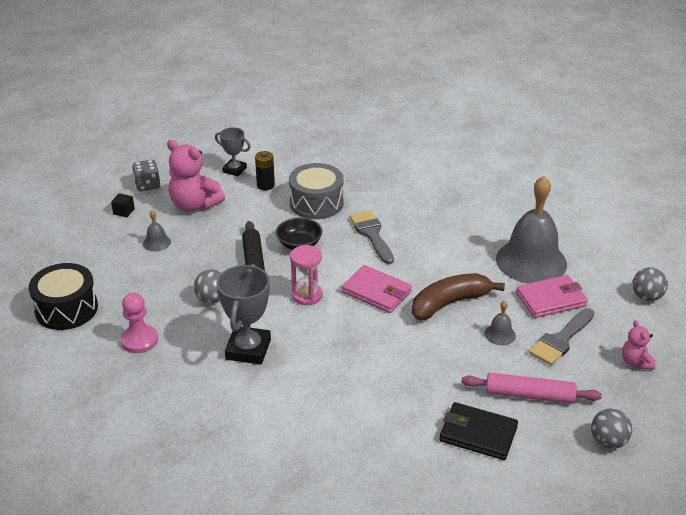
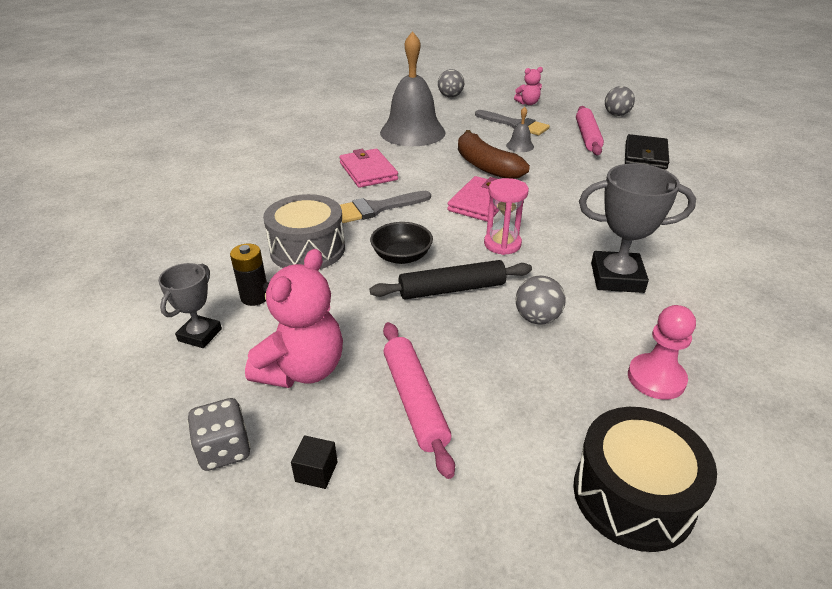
camera: 95 degrees left, 0 degrees up
grey bell [143,210,171,252] -> pink rolling pin [383,322,455,479]
pink wallet [516,275,588,318] -> pink wallet moved to [339,149,398,188]

